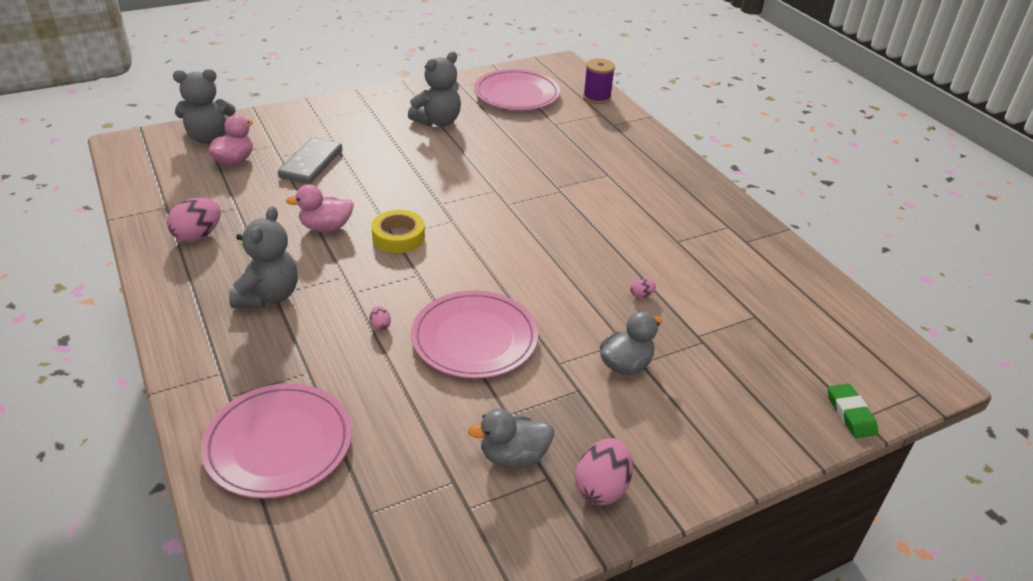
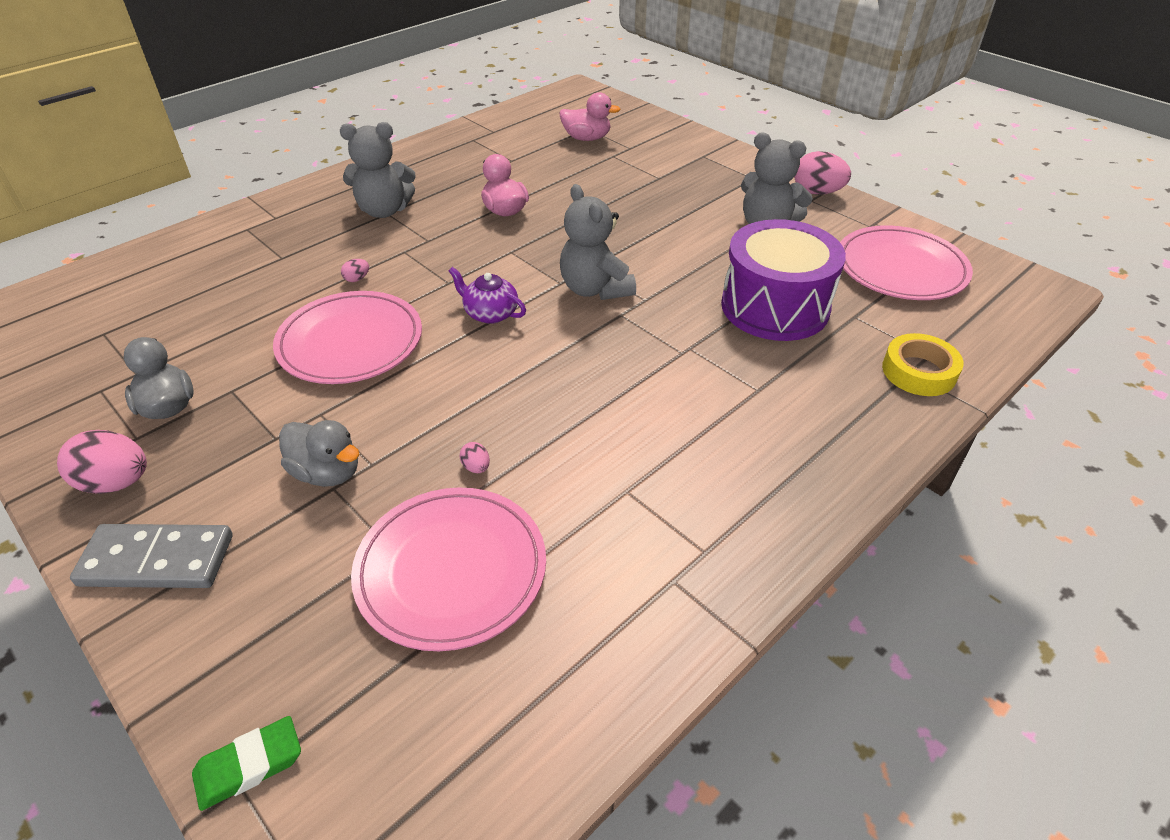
camera: 75 degrees right, 5 degrees up
pink egg [167,198,221,242] -> pink egg moved to [794,151,851,195]
grey teddy bear [173,69,236,144] -> grey teddy bear moved to [560,184,636,300]
pink plate [201,383,352,499] -> pink plate moved to [351,488,546,651]
grey domino [278,137,342,184] -> grey domino moved to [70,524,233,588]
yellow tape [371,210,425,253] -> yellow tape moved to [882,333,964,396]
purple spool [583,58,615,104] -> none
none -> purple teapot [449,267,526,324]
none -> purple drum [721,219,846,341]

